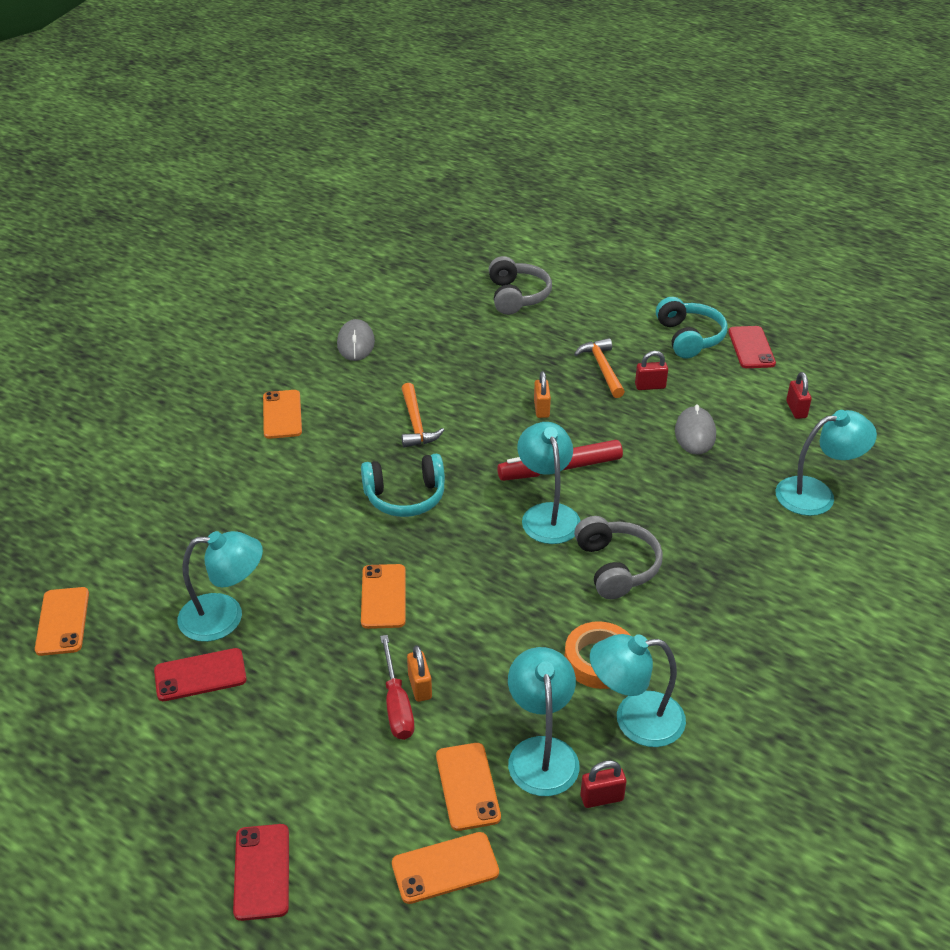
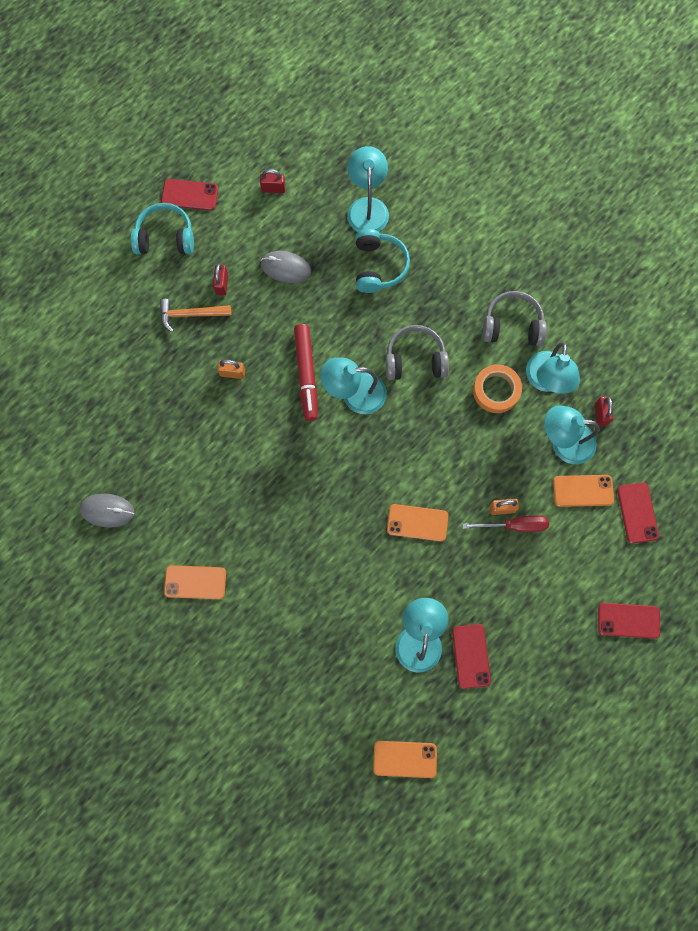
camera: 80 degrees left, 35 degrees up
turquoise headphones [361,453,445,517] -> turquoise headphones moved to [356,229,410,293]
orange phone [392,832,499,904] -> red phone [617,483,659,544]
orange hammer [401,383,444,448] -> none
grey headphones [489,256,552,315] -> grey headphones moved to [482,291,547,346]

